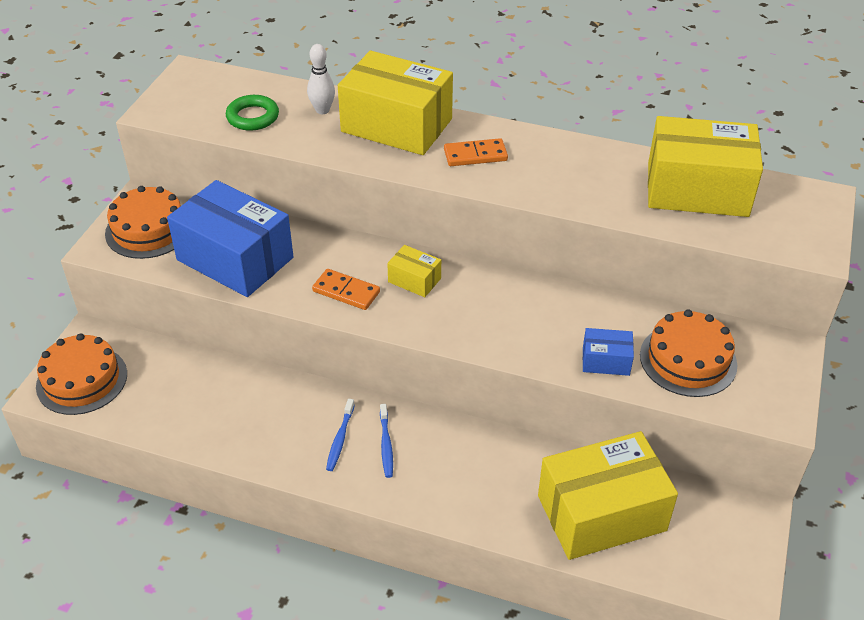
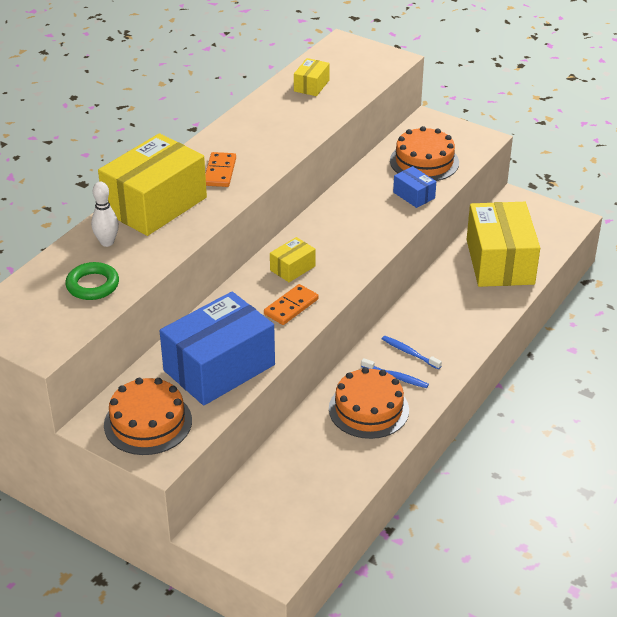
camera: 75 degrees left, 5 degrees down
orange cake [36,333,127,415] -> orange cake moved to [329,367,409,439]
blue toothbrush [380,404,393,478] -> blue toothbrush turned 150 degrees counterclockwise [382,336,442,370]
blue box [583,328,634,376] -> blue box turned 60 degrees counterclockwise [393,166,436,208]
yellow box [648,116,763,217] -> yellow box [294,58,330,96], size x0.45

